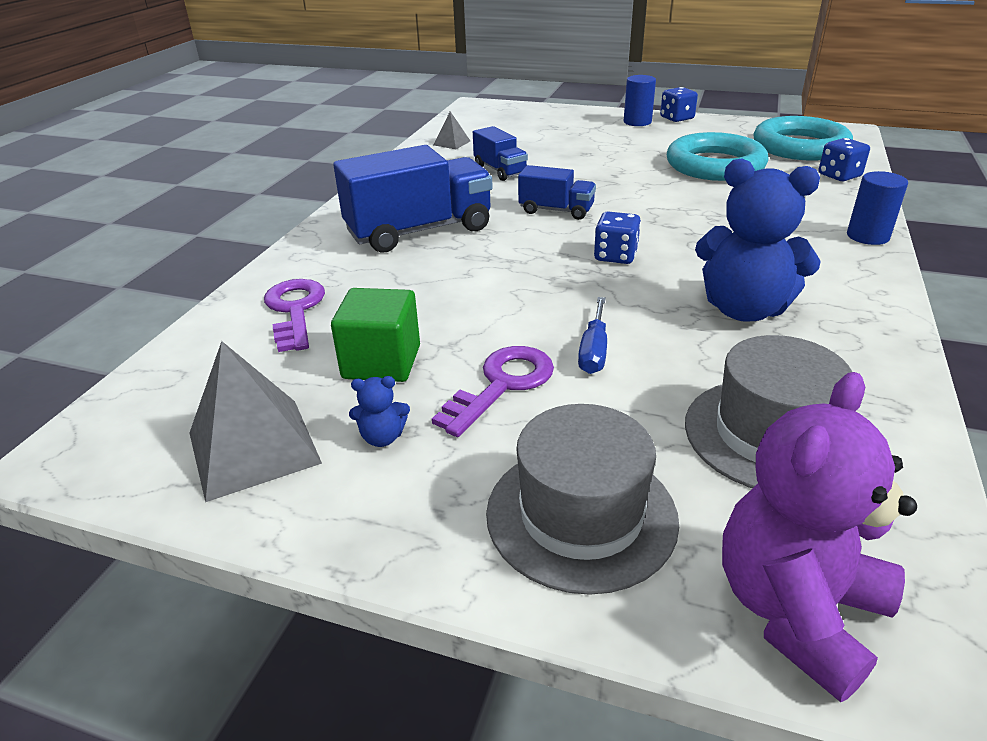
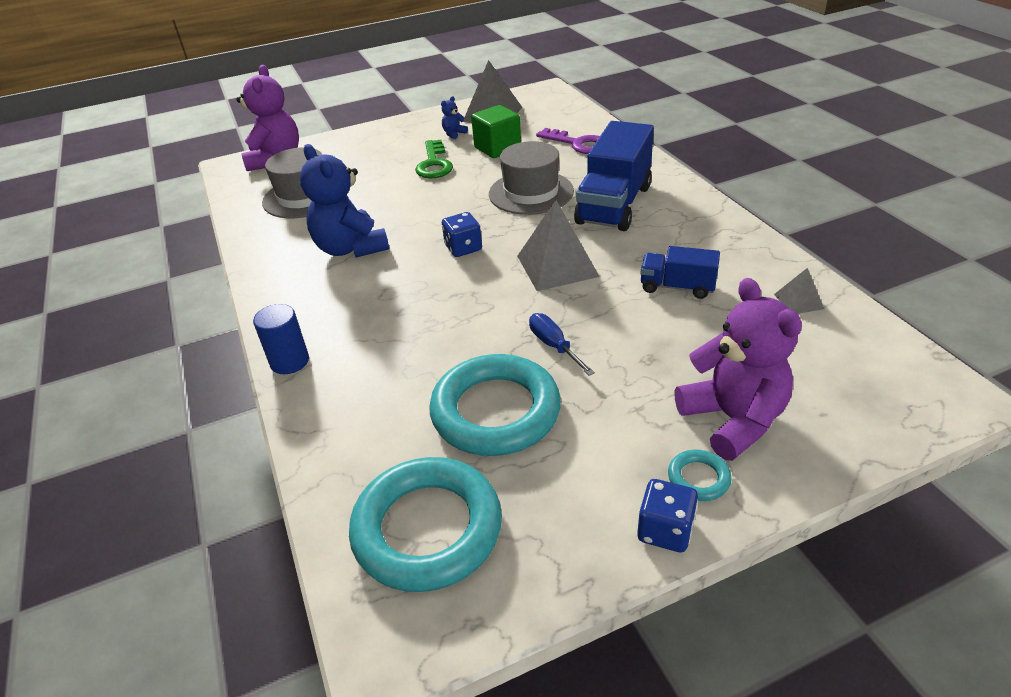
camera: 140 degrees right, 5 degrees up
purple key [432,346,554,437] -> green key [415,140,453,178]
grey hat [486,404,679,595] -> grey hat moved to [489,141,574,215]
blue truck [518,165,596,220] -> grey pyramid [517,200,600,291]
blue screwdriver [578,297,607,374] -> blue screwdriver moved to [529,313,595,376]
blue cylinder [624,75,656,126] -> turquoise ring [668,449,732,501]
blue teddy bear [695,159,821,322] -> blue teddy bear turned 105 degrees counterclockwise [300,144,389,258]
blue dice [819,138,870,181] -> none
none -> purple teddy bear [675,278,802,461]

